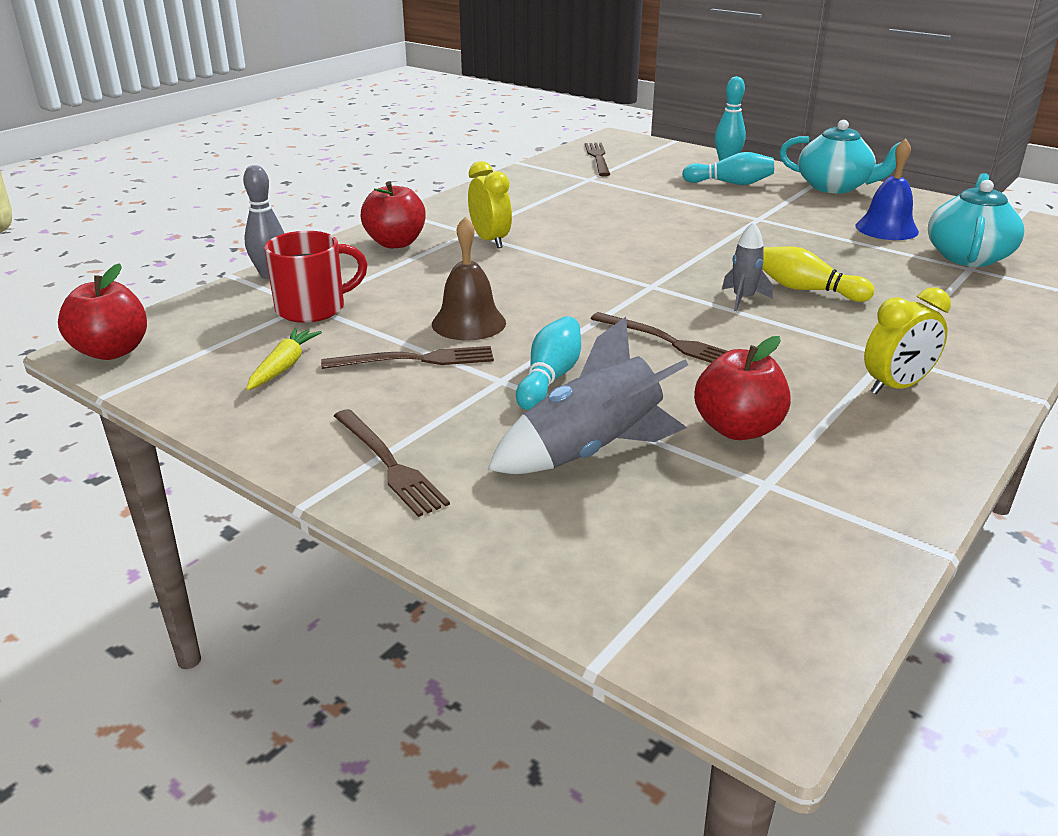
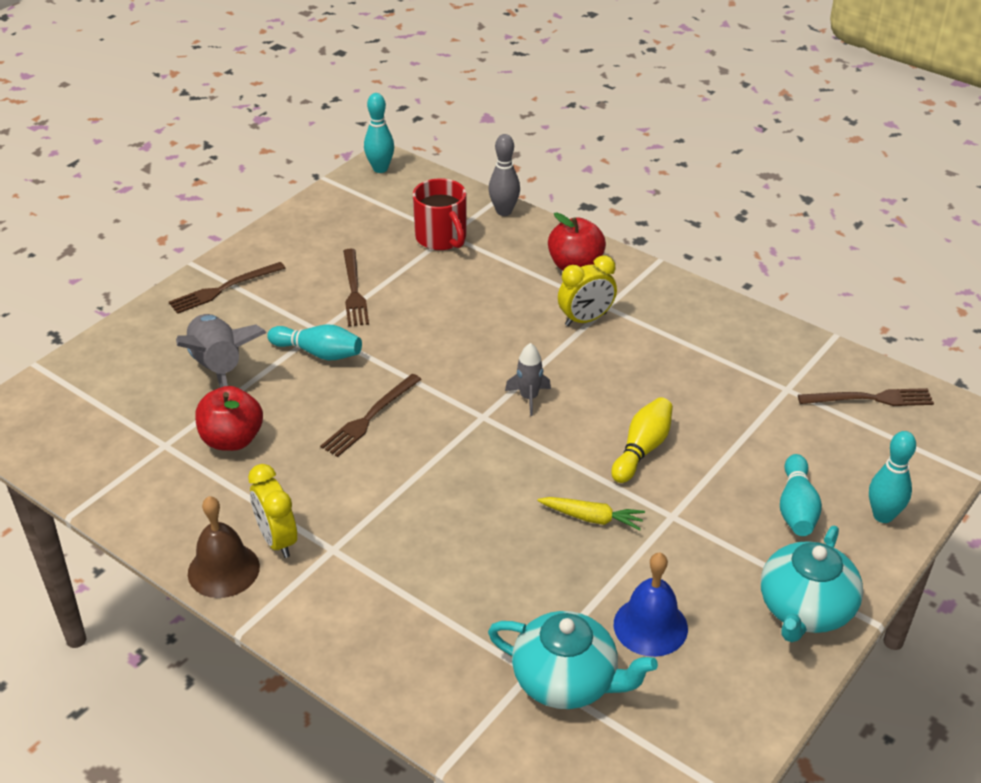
camera: 90 degrees right, 10 degrees up
red apple [58,263,147,360] -> turquoise bowling pin [364,93,394,173]
yellow carrot [247,328,322,390] -> yellow carrot moved to [537,497,645,530]
brown bell [432,217,506,341] -> brown bell moved to [188,496,260,598]
grey rocket [722,222,773,311] -> grey rocket moved to [505,343,551,416]
yellow bowling pin [762,247,874,302] -> yellow bowling pin moved to [611,397,673,483]

